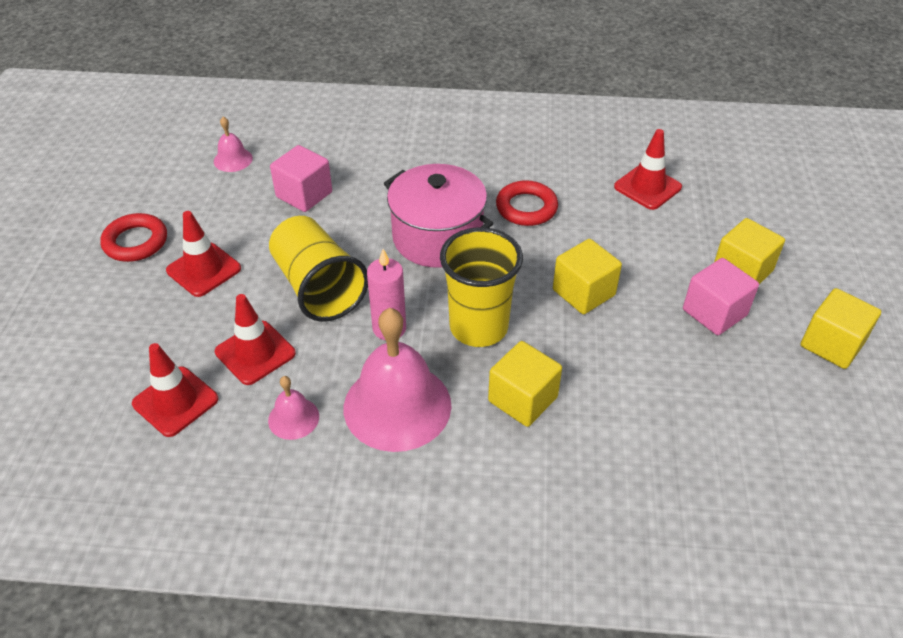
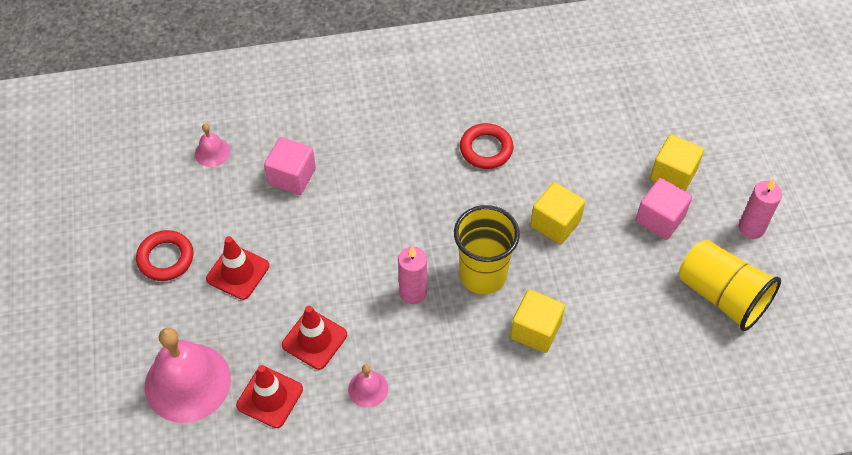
camera: 15 degrees left, 10 degrees up
yellow cup [269,216,368,322] -> yellow cup moved to [679,240,781,331]
pink bell [344,308,452,452] -> pink bell moved to [145,328,231,423]
pink pot [384,164,493,268] -> none
red traffic cone [614,129,682,210] -> none
yellow cube [801,288,881,369] -> pink candle [739,179,782,239]

